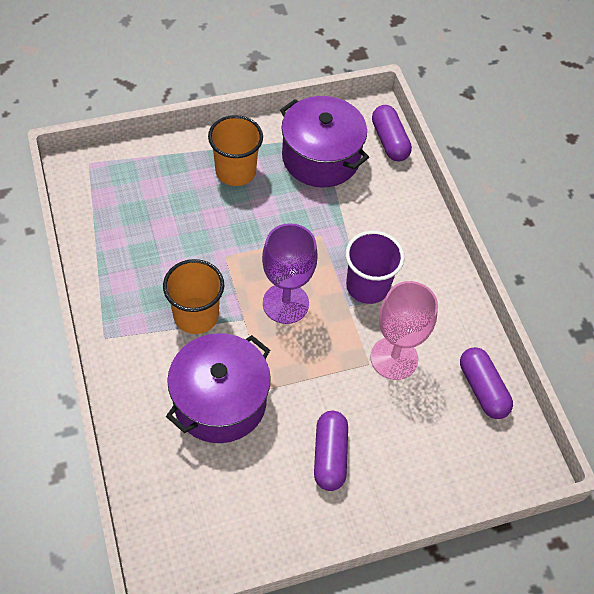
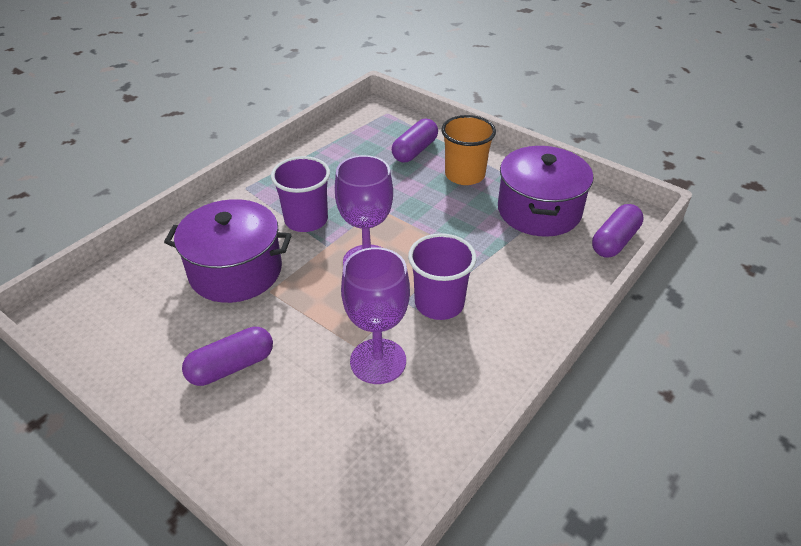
camera: 60 degrees right, 15 degrees down
orange cup [163,259,224,334] -> purple cup [271,156,330,232]
pink goblet [371,281,438,380] -> purple goblet [341,247,410,384]
purple capsule [460,347,513,419] -> purple capsule moved to [392,119,438,163]

